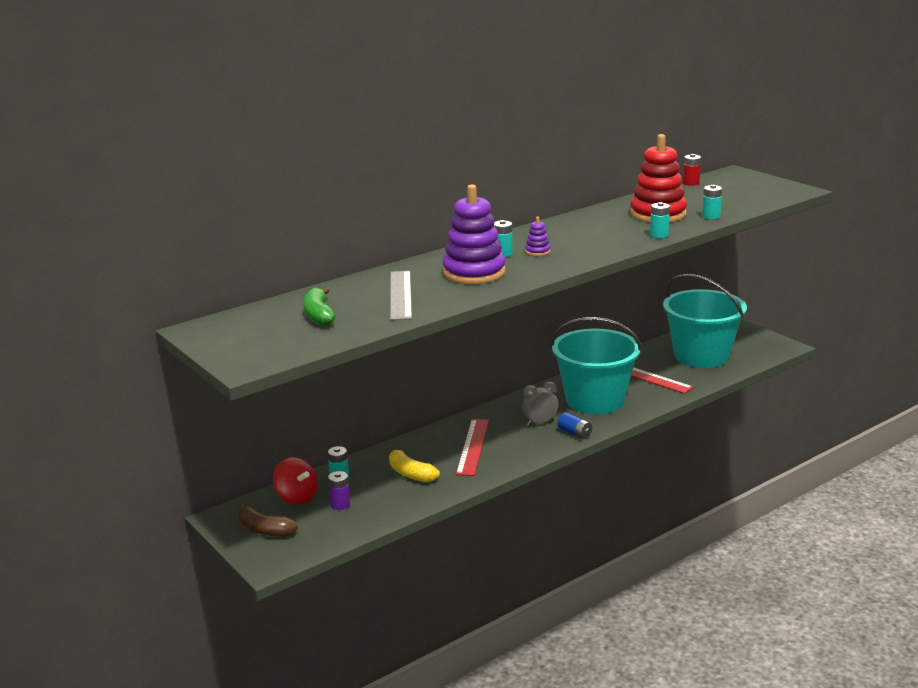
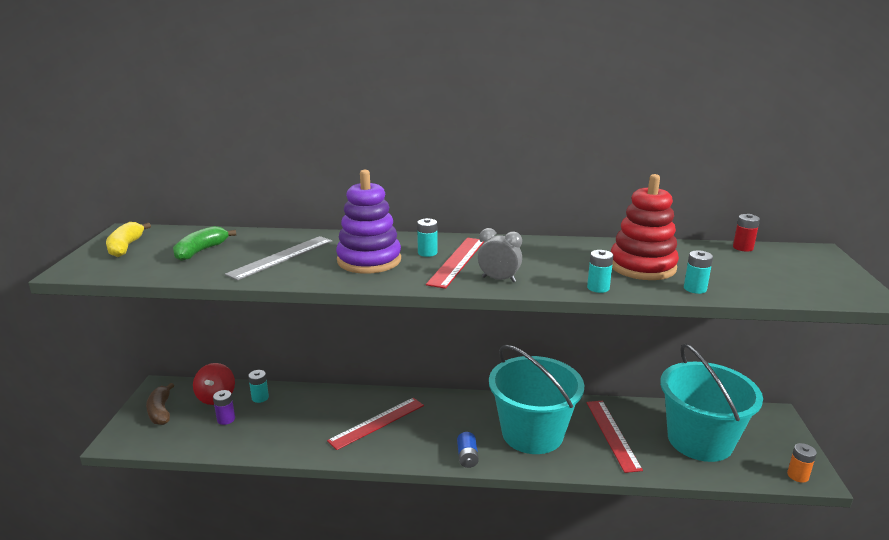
camera: 40 degrees right, 0 degrees up
yellow banana [389,447,440,482] -> yellow banana moved to [106,222,151,257]
grey clock [522,381,558,426] -> grey clock moved to [478,228,522,282]
purple stacking toy [525,217,551,256] -> red ruler [426,238,485,289]
none -> orange battery [787,443,817,483]

